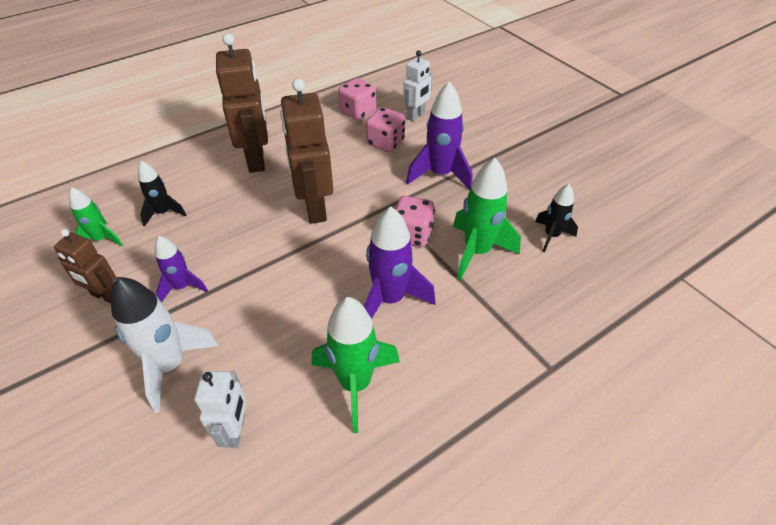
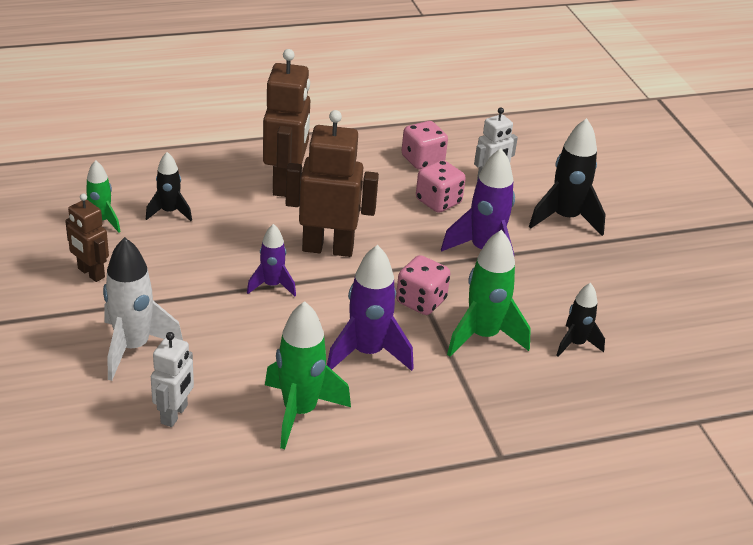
camera: 15 degrees right, 10 degrees down
purple rocket [155,236,208,302] -> purple rocket moved to [247,224,296,296]
brown robot [280,78,334,224] -> brown robot turned 90 degrees clockwise [286,110,379,257]
none -> black rocket [529,118,606,236]

